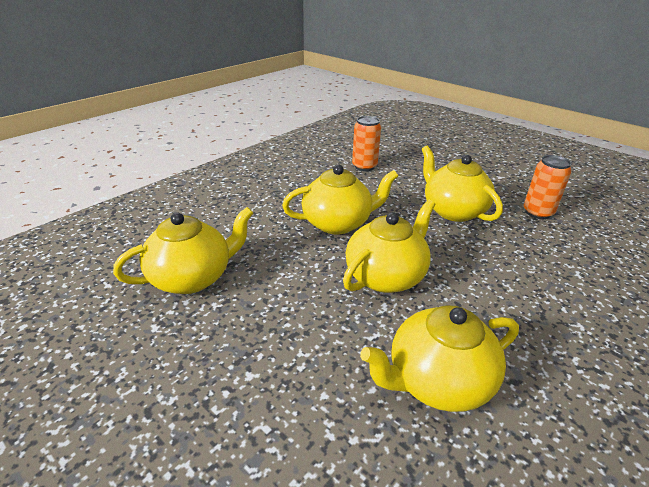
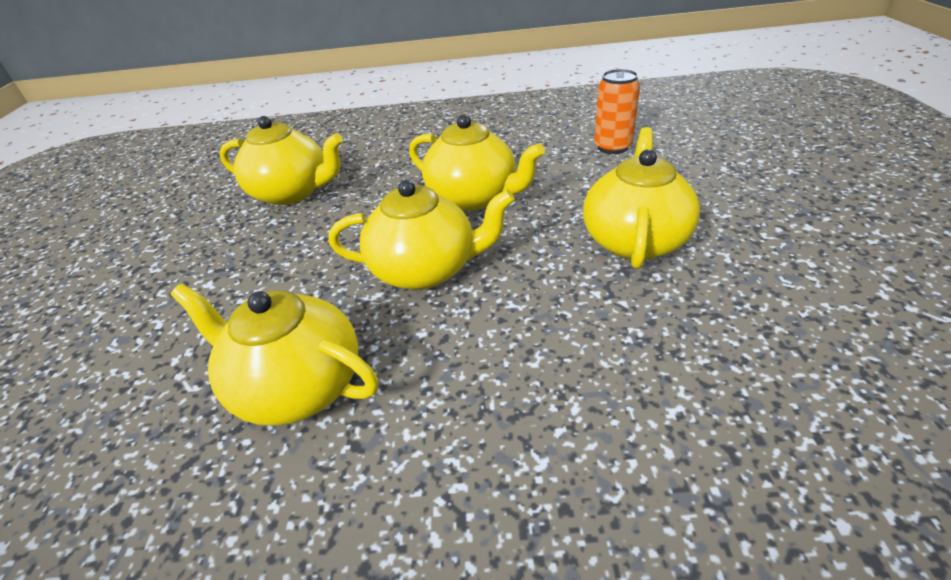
camera: 50 degrees right, 5 degrees up
orange can [524,155,572,219] -> none

